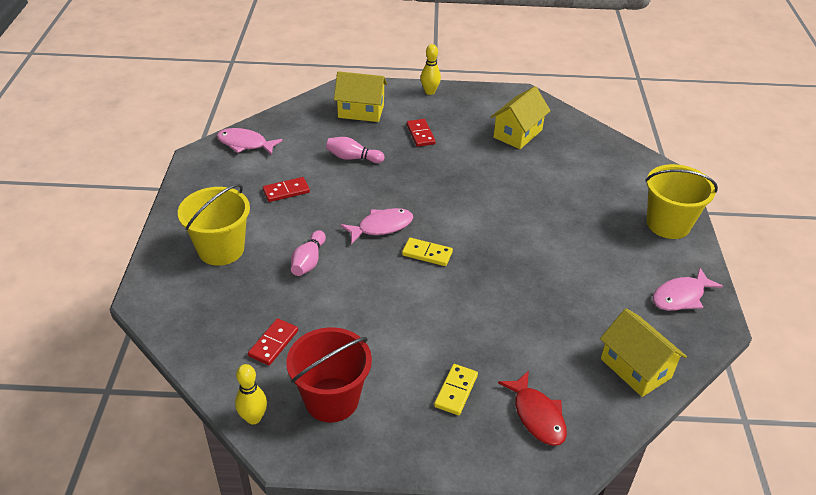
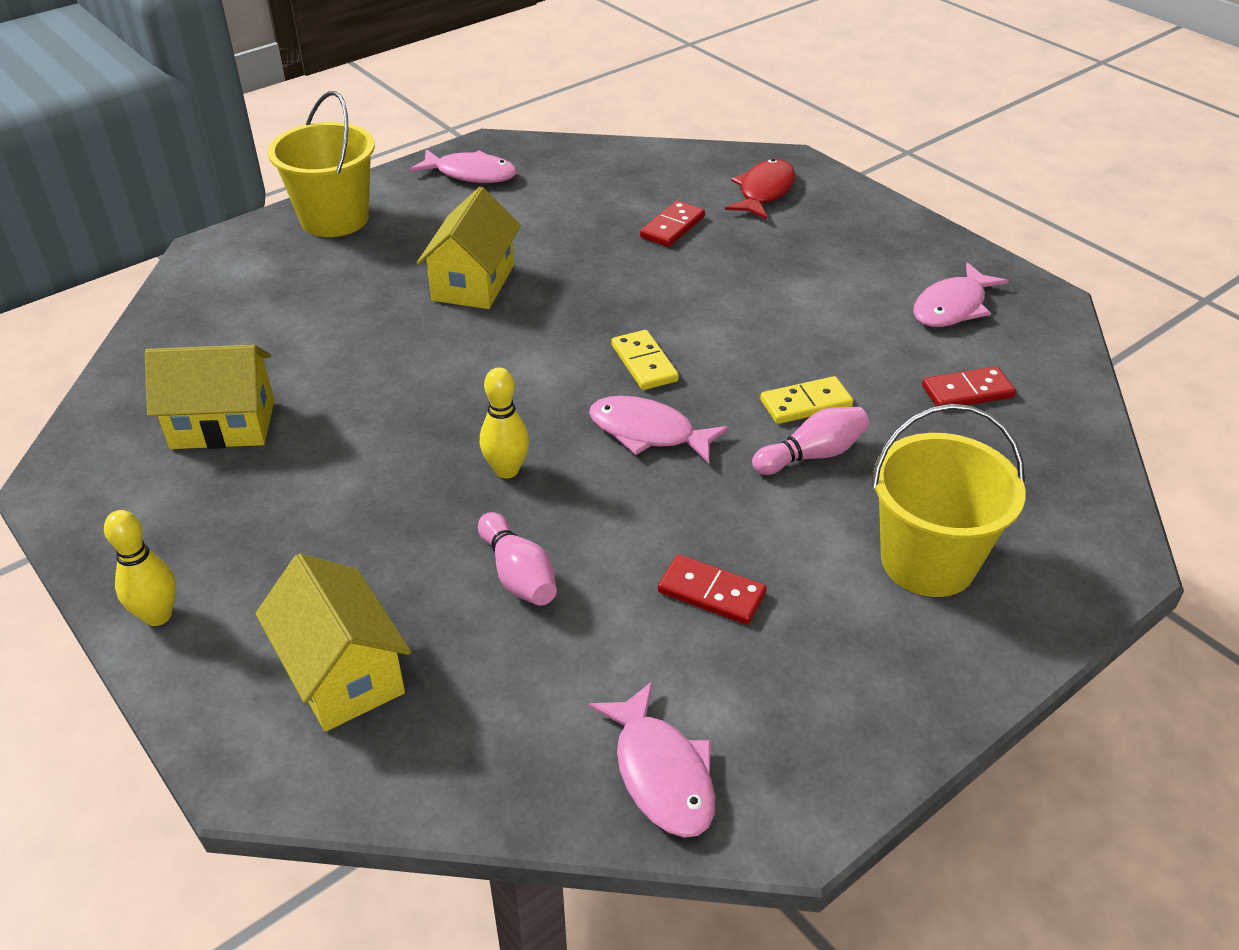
camera: 130 degrees left, 0 degrees up
yellow bowling pin [235,364,267,424] -> yellow bowling pin moved to [480,367,529,479]
red bucket [286,327,372,423] -> pink fish [913,262,1009,327]
red domino [407,119,435,147] -> red domino moved to [640,201,705,247]
yellow domino [434,364,478,415] -> yellow domino moved to [760,376,853,424]
yellow house [600,308,687,397] -> yellow house moved to [417,187,521,309]

